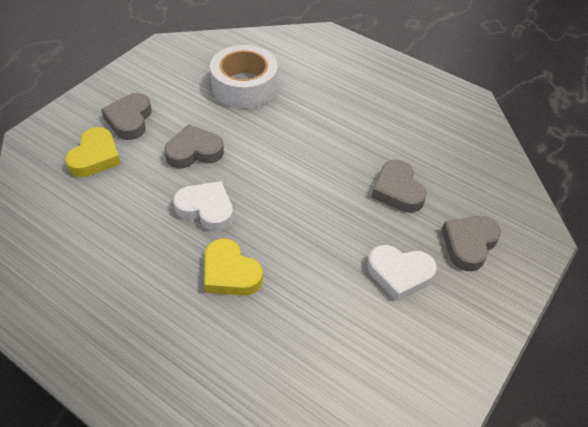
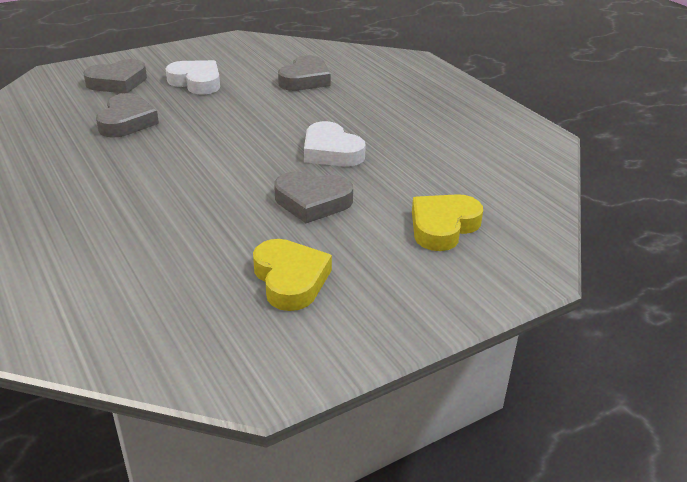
camera: 155 degrees left, 15 degrees down
grey heart [101,93,152,140] -> grey heart moved to [278,55,331,91]
yellow heart [204,238,263,296] -> yellow heart moved to [253,239,332,311]
white tape [210,45,278,108] -> none

